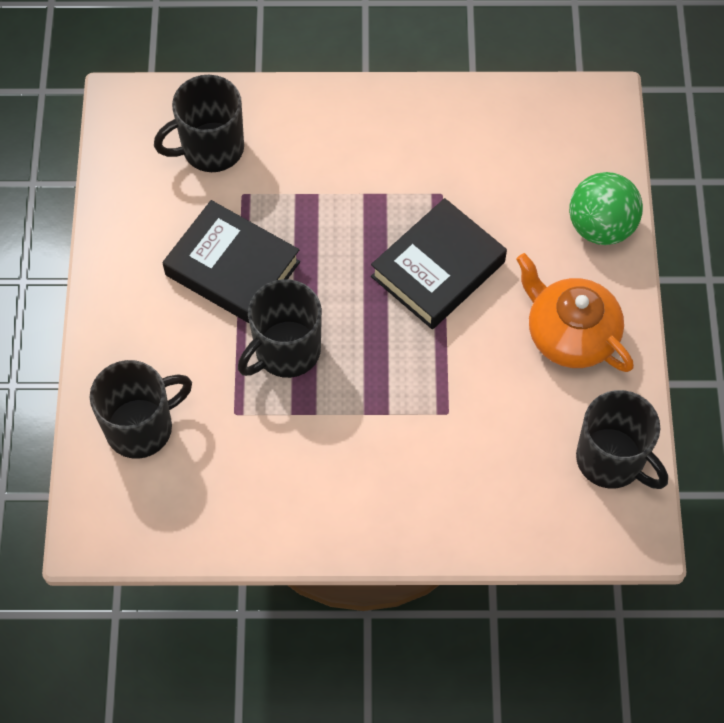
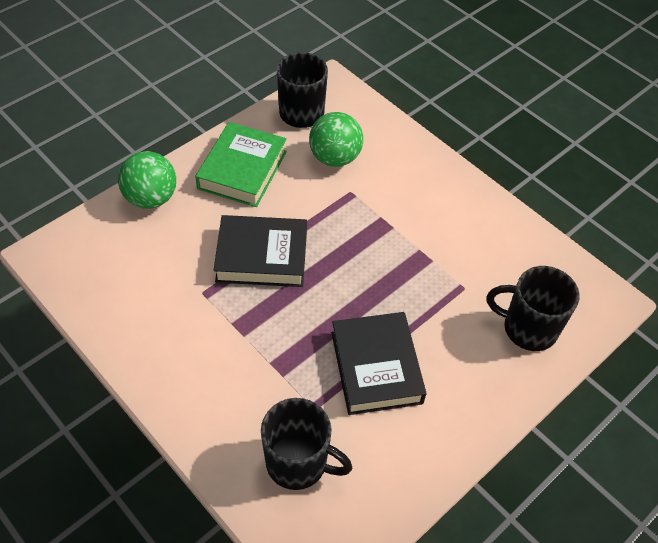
camera: 135 degrees left, 10 degrees down
black mug [238,279,322,378] -> none
orange teapot [516,253,634,372] -> green book [195,122,287,207]
none -> green ball [309,112,363,167]

